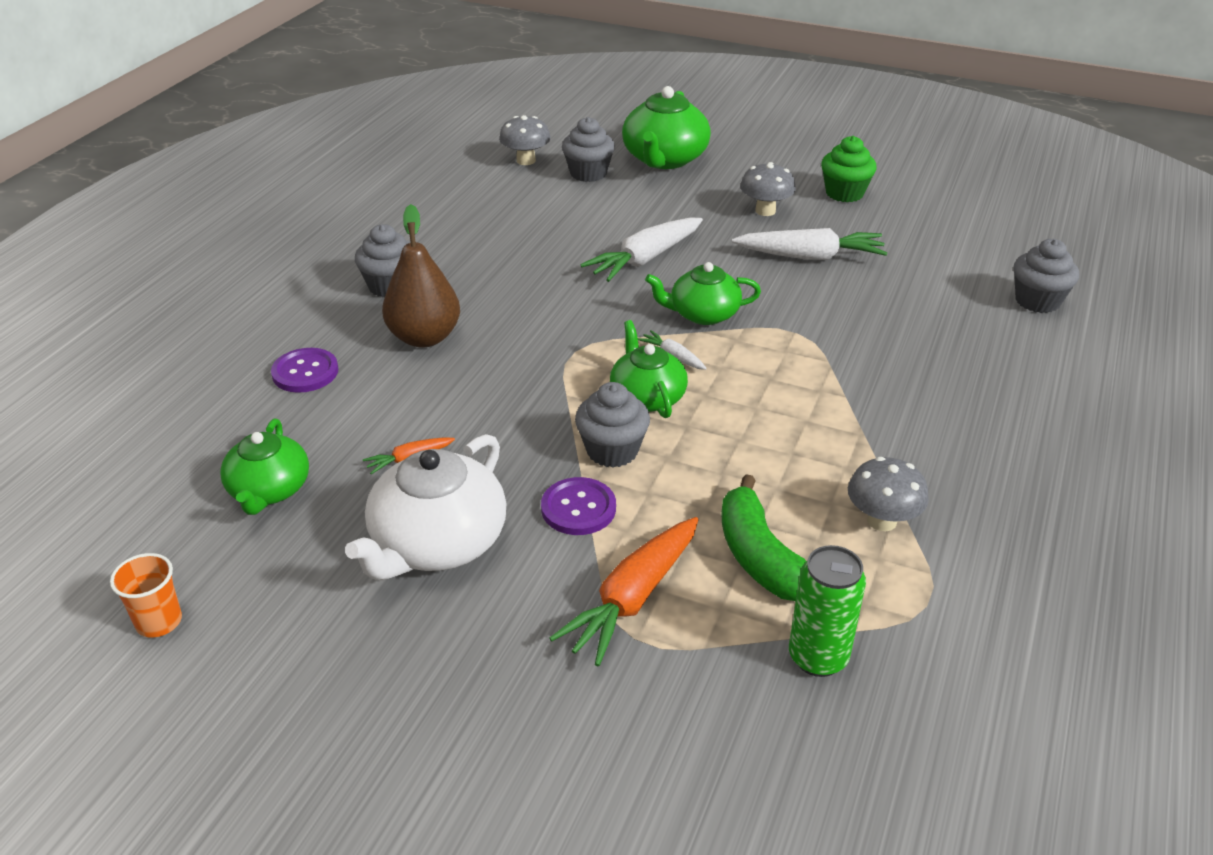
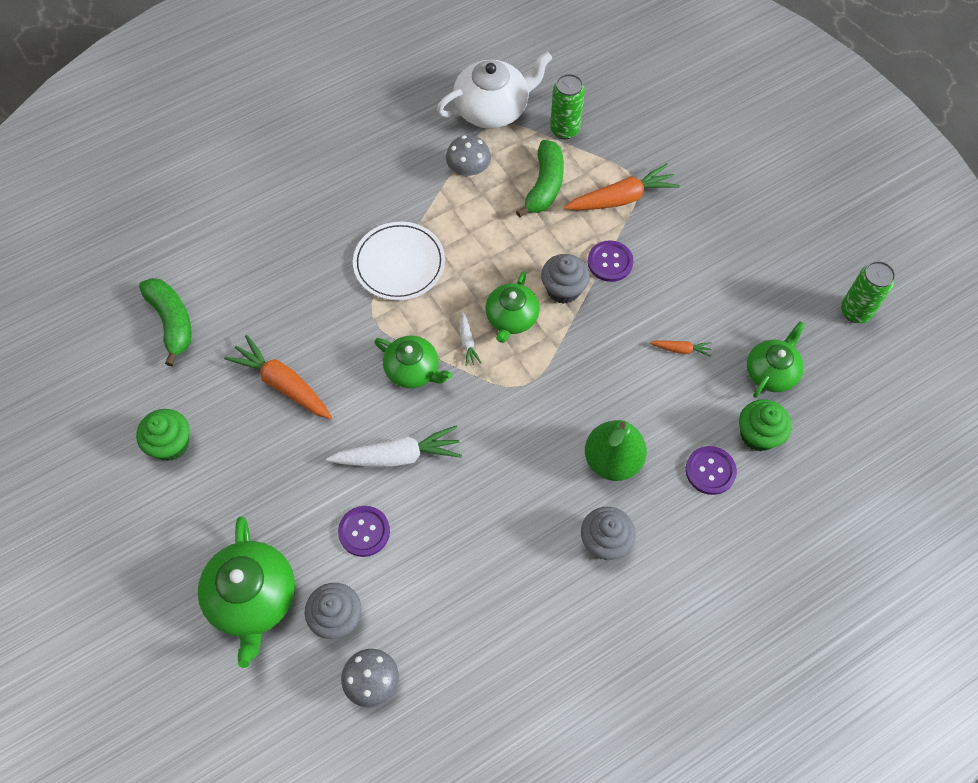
camera: 145 degrees left, 25 degrees up
orange cup [110,553,182,637] -> green can [841,261,895,323]
white teapot [345,434,506,580] -> white teapot moved to [437,51,552,129]
brown pear [382,204,460,347] -> green pear [585,420,647,481]
green teapot [622,86,711,169] -> green teapot turned 120 degrees clockwise [198,517,295,668]
white carrot [732,228,888,260] -> orange carrot [224,335,332,419]
grey mushroom [740,162,796,216] -> none
grey cupcake [1013,239,1079,313] -> none
none -> green banana [139,278,192,366]
none -> purple button [338,506,390,557]
none -> white plate [353,221,445,301]
none -> green cupcake [739,399,792,451]

